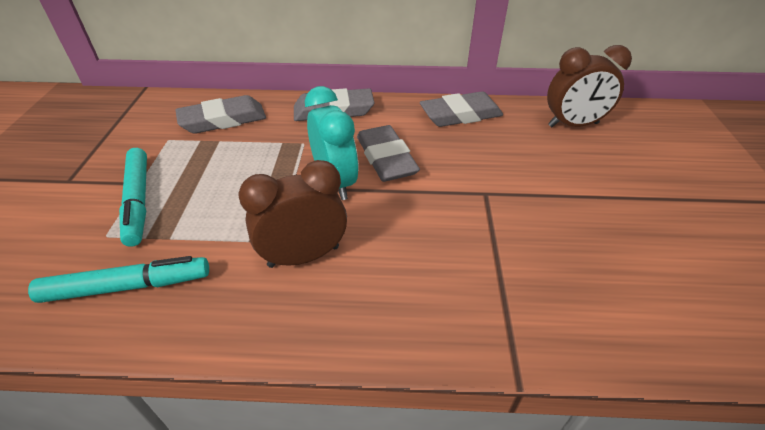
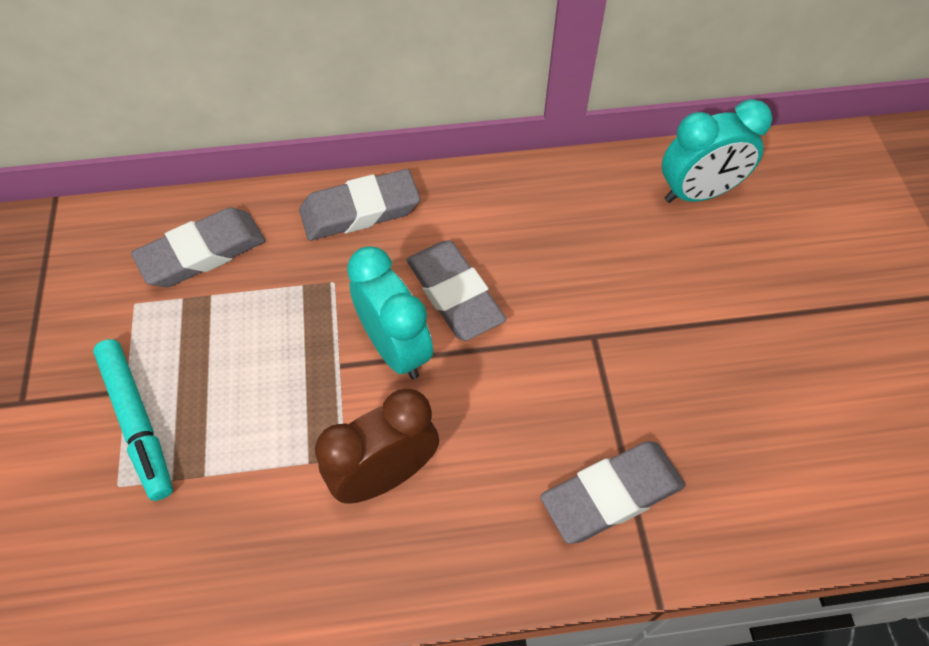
camera: 10 degrees left, 15 degrees up
turquoise marker [28,256,209,303] -> none
grey eraser [420,91,503,127] -> grey eraser moved to [540,441,685,544]
brown clock [547,45,632,127] -> turquoise clock [662,99,772,203]

